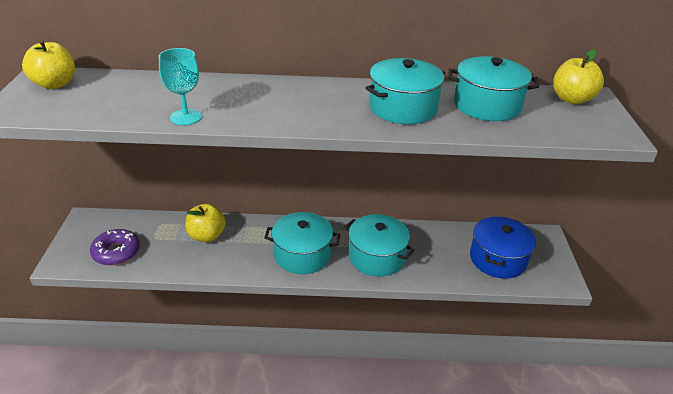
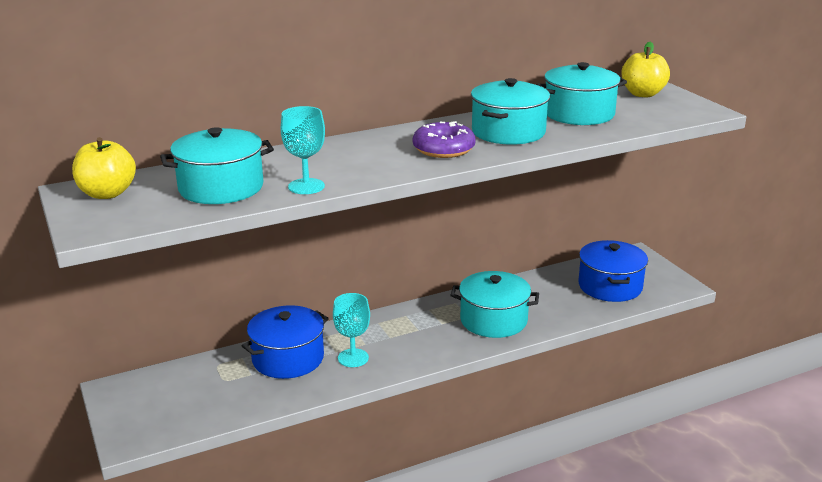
camera: 25 degrees left, 10 degrees down
purple donut [90,229,140,265] -> purple donut moved to [413,121,476,158]
yellow apple [186,204,226,242] -> blue pot [241,305,329,379]
turquoise pot [264,212,340,274] -> turquoise pot moved to [160,127,274,204]
none -> turquoise goblet [333,293,370,367]

